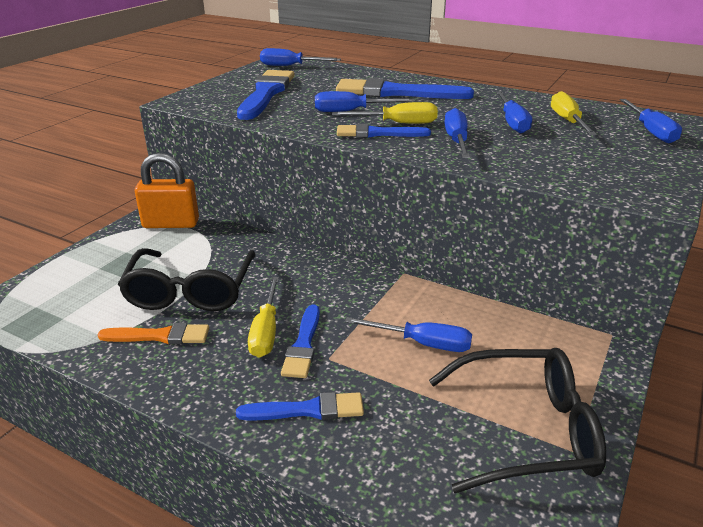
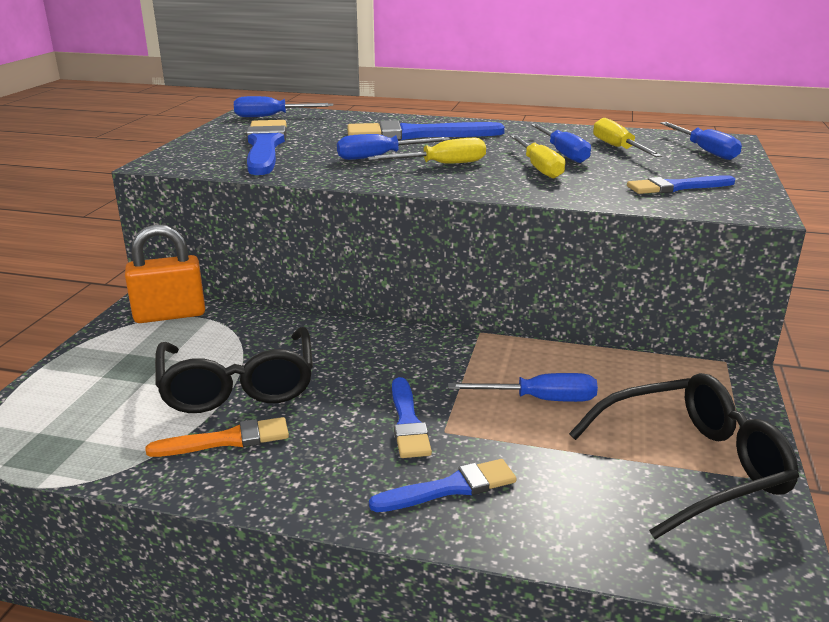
camera: 15 degrees left, 5 degrees down
yellow screwdriver [248,277,279,358] -> yellow screwdriver moved to [510,135,565,179]
blue brush [337,124,431,137] -> blue brush moved to [627,175,735,194]
blue screwdriver [444,108,470,158] -> none

